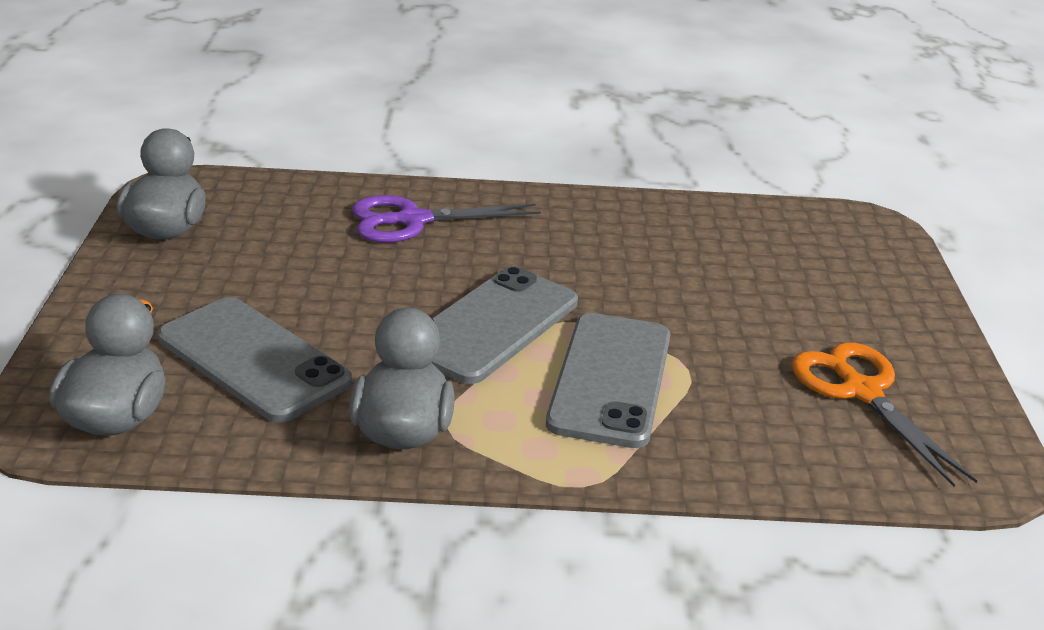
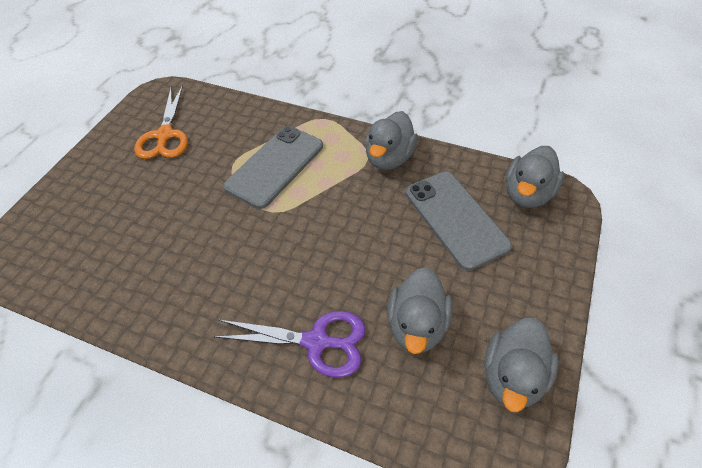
camera: 155 degrees left, 20 degrees up
grey phone [432,266,578,384] -> none
none -> grey duck [387,267,453,354]

